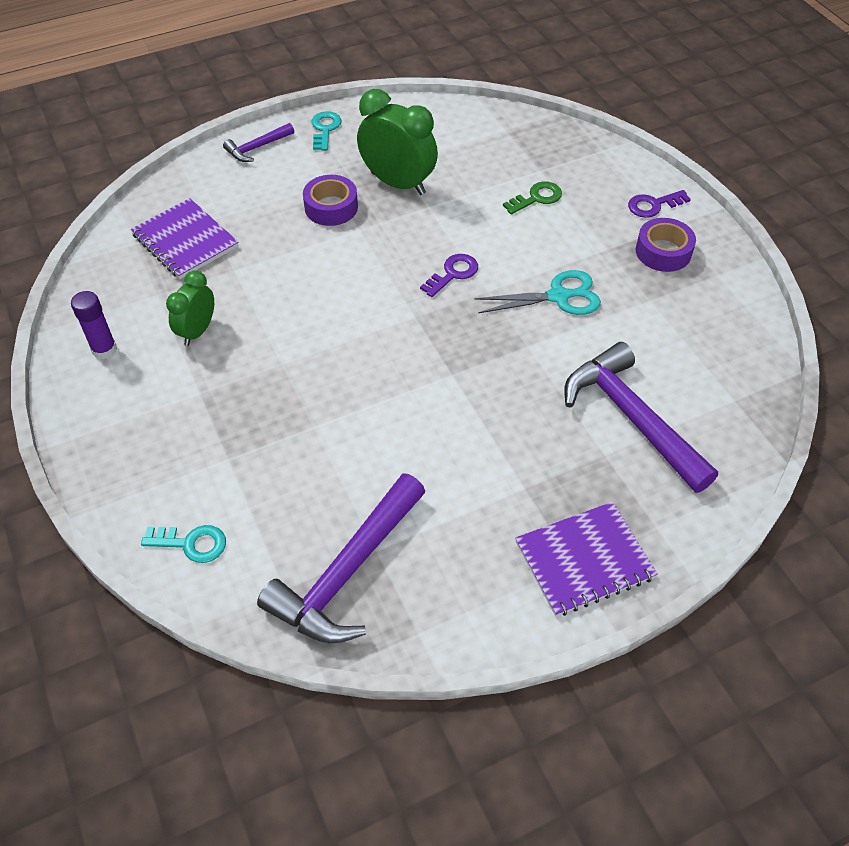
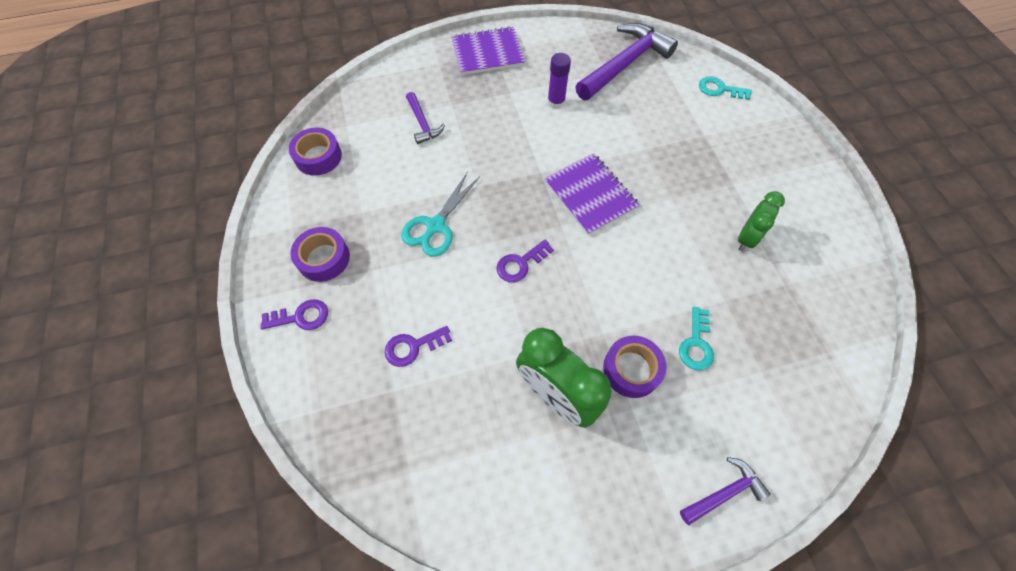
camera: 170 degrees left, 10 degrees up
purple glue stick [71,291,117,359] -> purple glue stick moved to [547,53,571,109]
purple notebook [131,198,239,279] -> purple notebook moved to [544,153,640,235]
turquoise key [311,111,341,151] -> turquoise key moved to [679,307,714,370]
turquoise scissors [474,270,601,315] -> turquoise scissors turned 60 degrees counterclockwise [401,172,480,257]
green key [503,181,562,214] -> purple key [385,326,452,367]
purple hammer [564,342,718,493] -> purple hammer [406,92,445,144], size x0.50
none -> purple tape [289,128,342,176]

